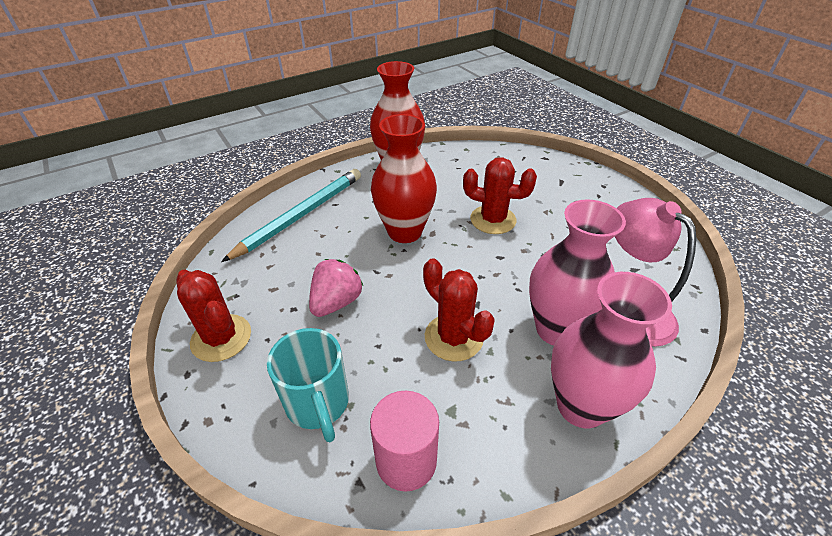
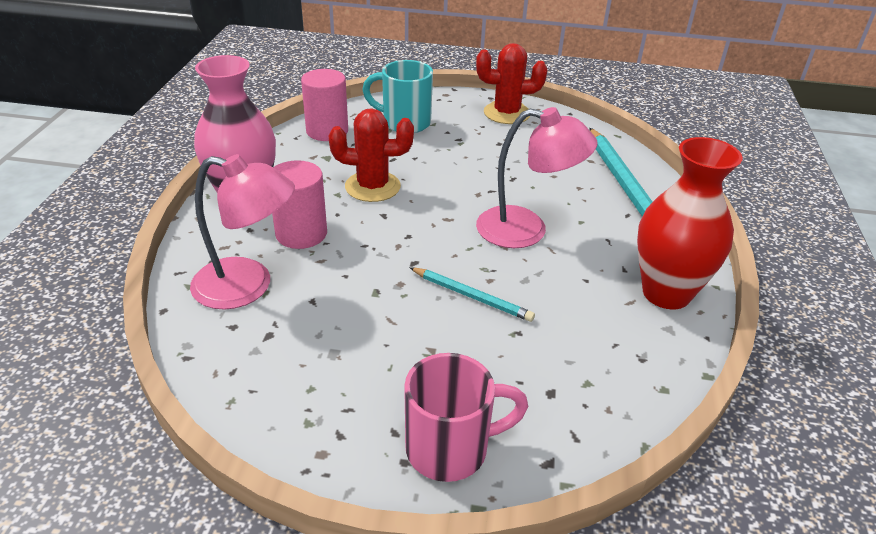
camera: 130 degrees right, 5 degrees down
pink strawberry [309,259,363,317] -> none
red vase [371,114,437,243] -> pink lamp [476,107,598,248]
red cactus [463,157,537,234] -> turquoise pencil [409,267,535,322]
pink vase [529,199,626,345] -> pink cylinder [272,160,327,249]
none -> pink mug [404,353,528,482]

